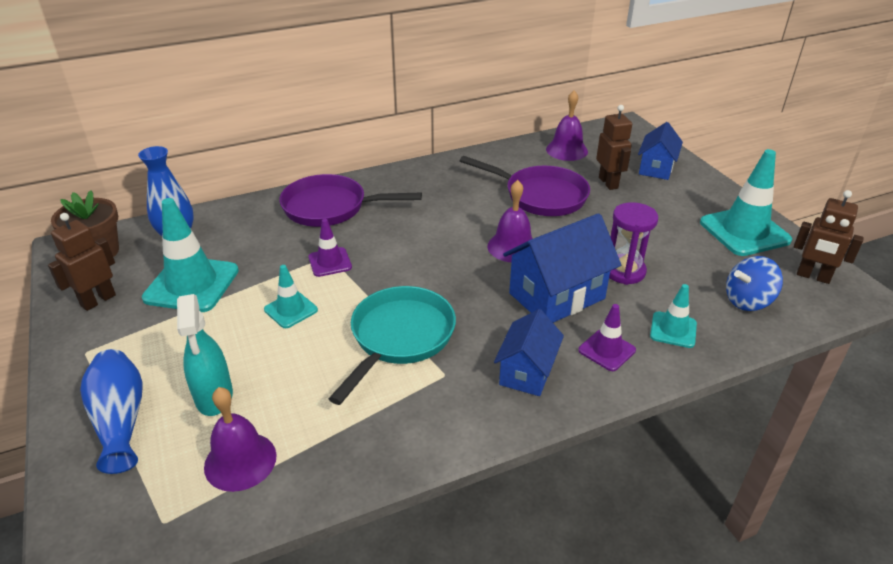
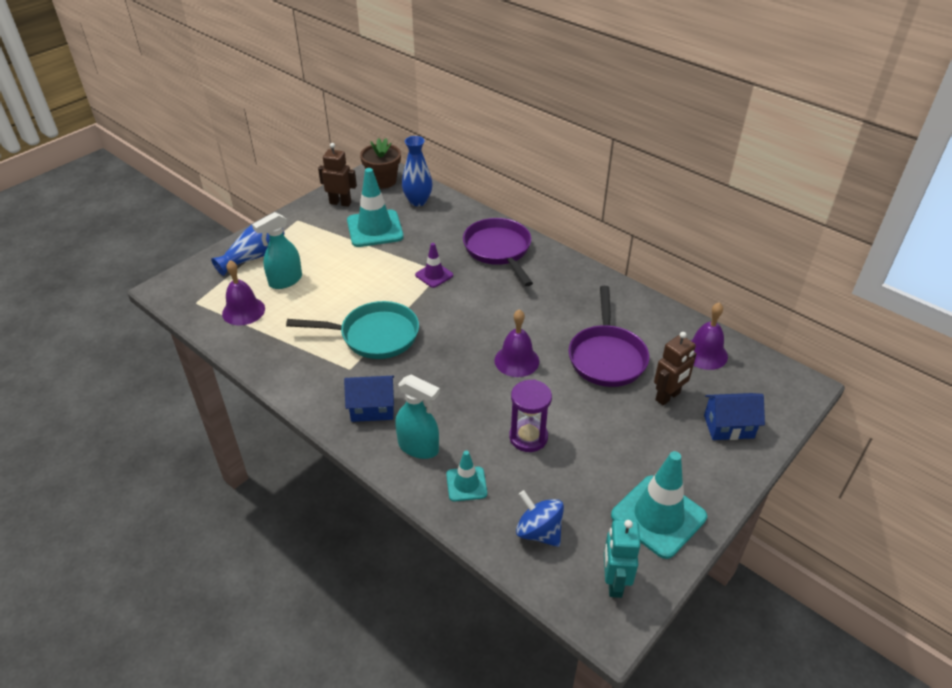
camera: 65 degrees right, 5 degrees up
turquoise traffic cone [264,265,318,328] -> none
blue house [503,213,621,323] -> none
purple traffic cone [578,304,636,371] -> turquoise spray bottle [395,374,440,459]
brown robot [794,190,864,284] -> turquoise robot [604,520,641,598]

